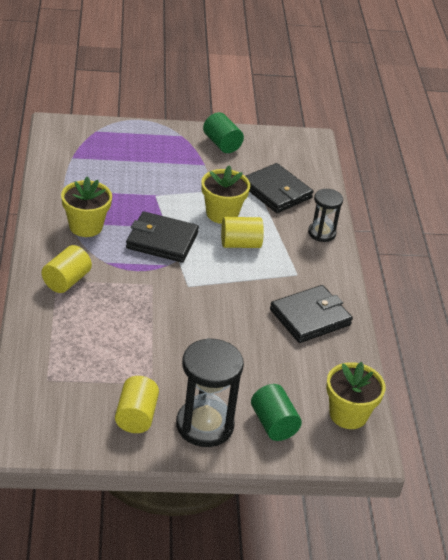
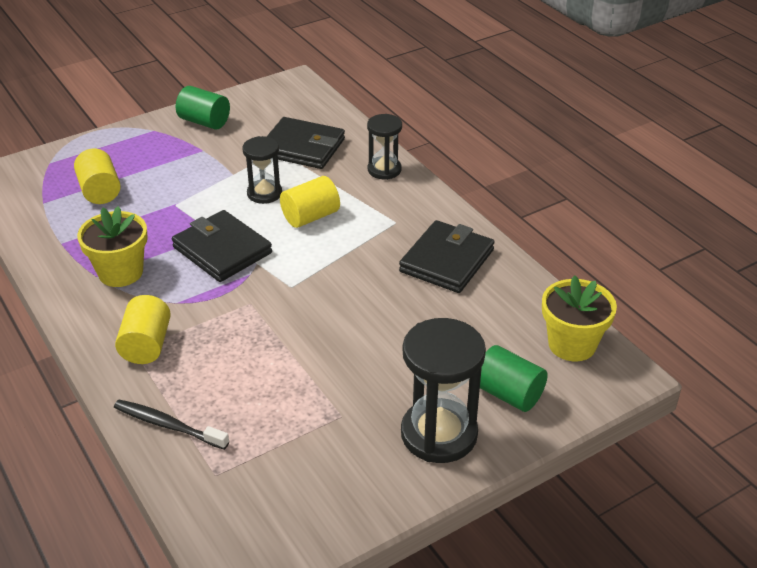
camera: 25 degrees left, 0 degrees up
yellow cylinder [115,376,159,433] -> yellow cylinder moved to [74,149,121,204]
black wallet [126,211,199,263] -> black wallet turned 60 degrees clockwise [172,210,272,282]
yellow flower pot [201,165,250,224] -> black hourglass [242,136,282,204]
none -> black toothbrush [114,399,229,450]

